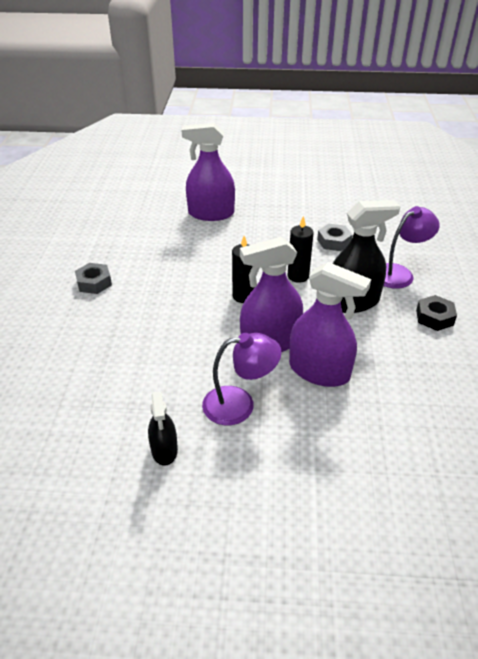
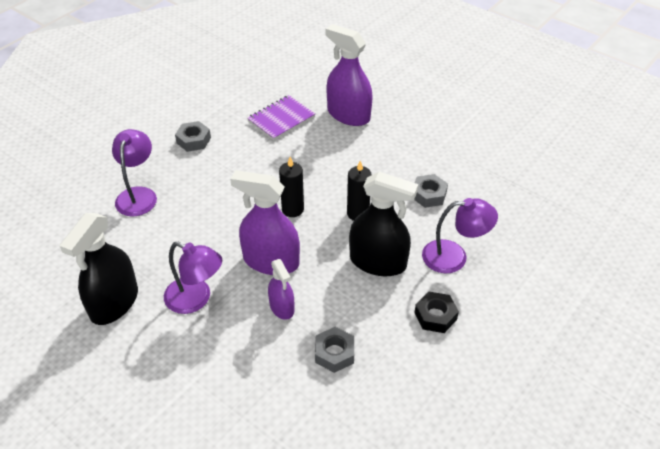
camera: 35 degrees right, 5 degrees up
black spray bottle [148,392,178,466] -> black spray bottle [60,213,138,325], size x1.79
purple spray bottle [289,262,371,387] -> purple spray bottle [268,259,294,320], size x0.56
none -> purple lamp [112,129,157,216]
none -> purple notebook [247,95,315,141]
none -> grey nut [315,327,354,373]

